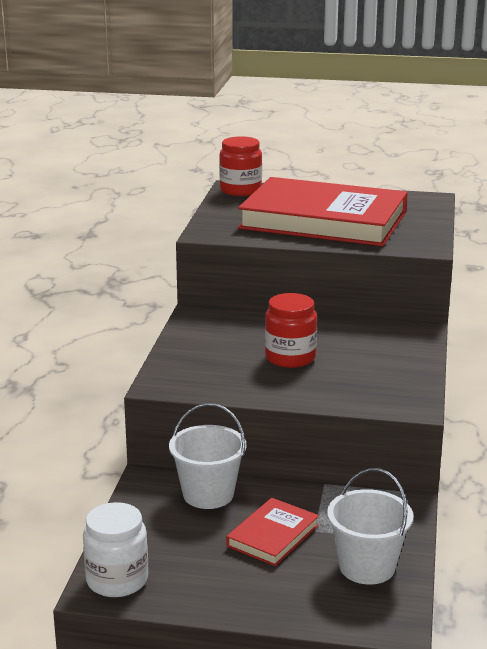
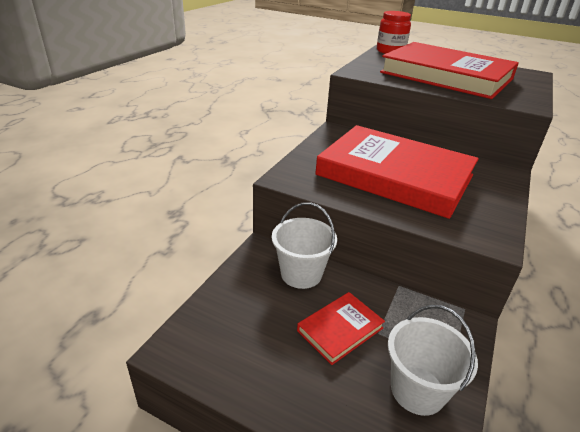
camera: 15 degrees right, 10 degrees up
white jar [83,502,148,597] -> none
red jar [265,293,317,368] -> red book [315,125,479,219]

